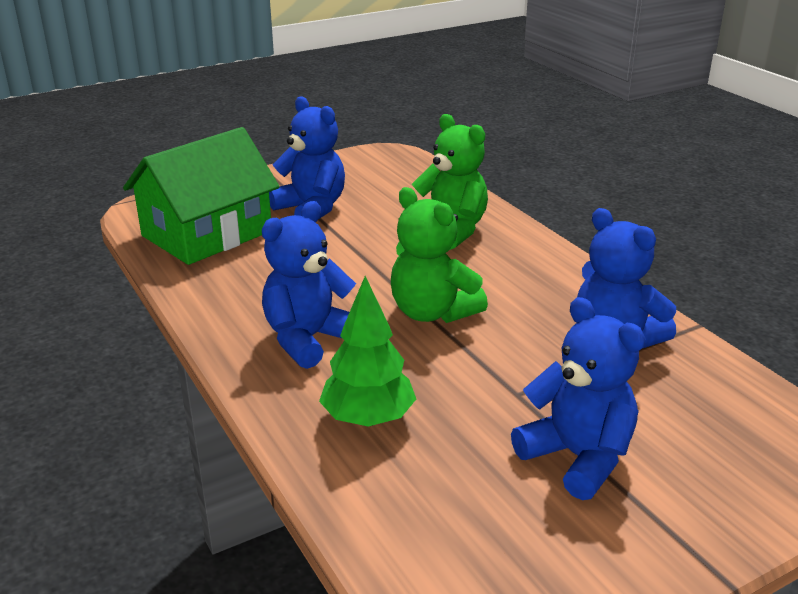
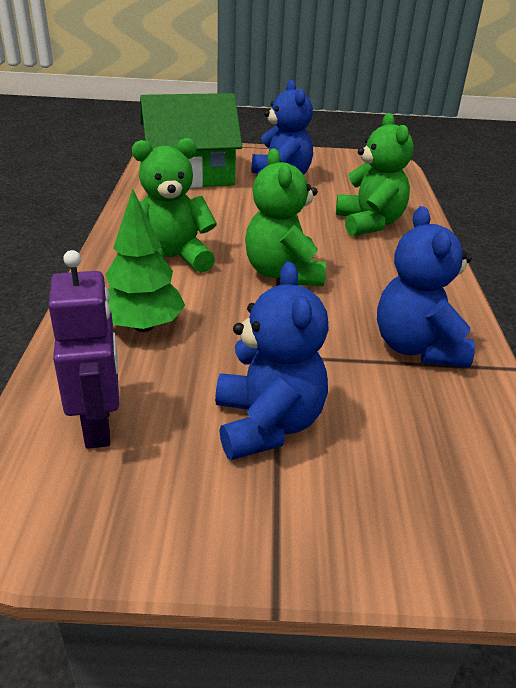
camera: 30 degrees right, 5 degrees up
blue teddy bear [262,201,356,369] -> green teddy bear [132,138,217,273]
none -> purple robot [48,250,119,449]

